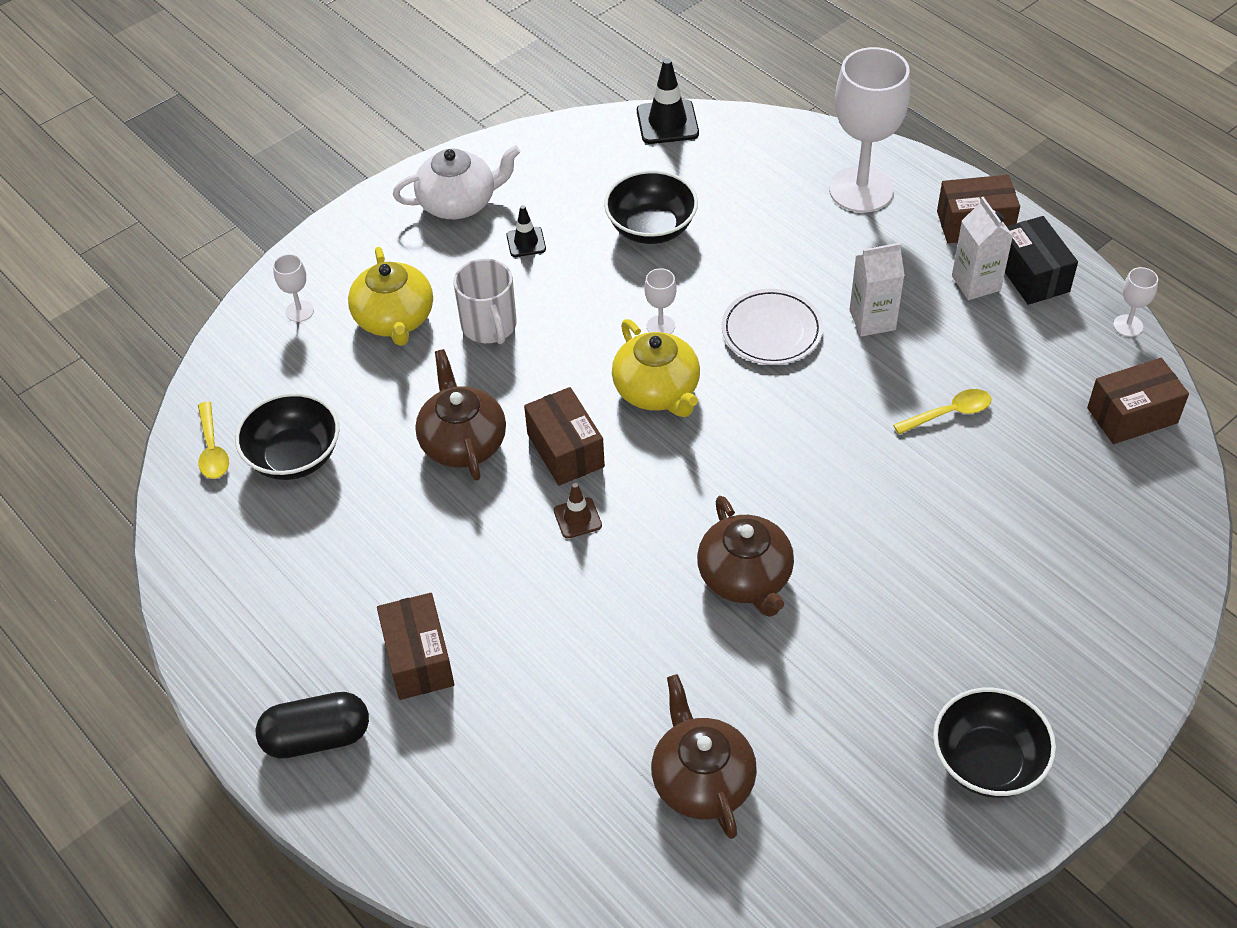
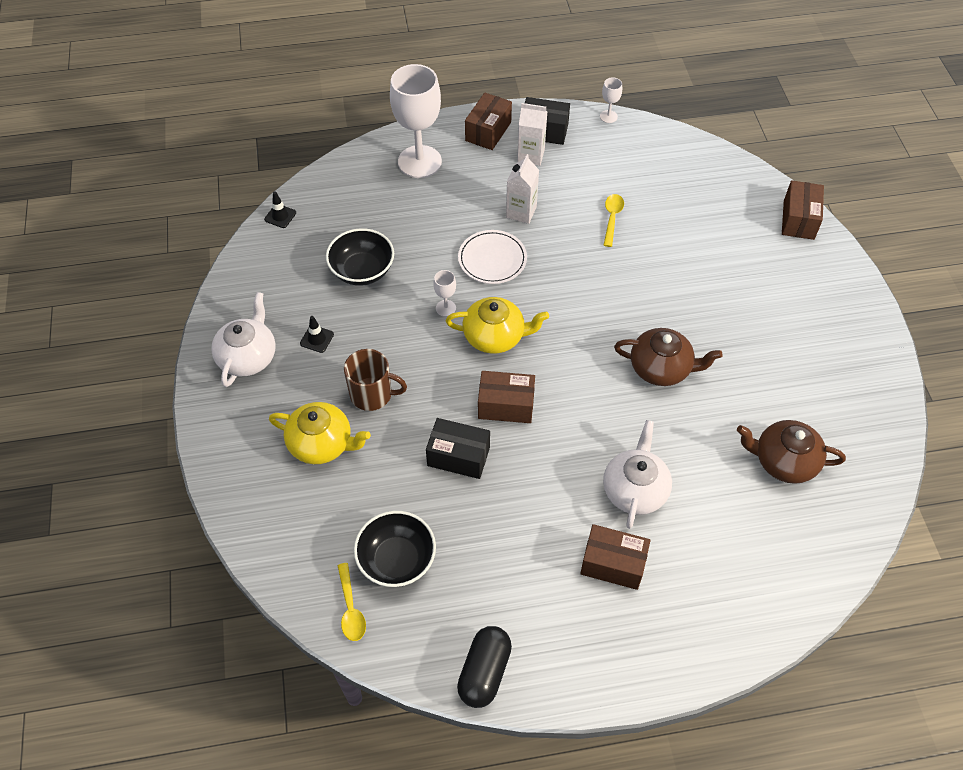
camera: 60 degrees left, 5 degrees up
yellow spoon [198,402,229,479] -> yellow spoon turned 60 degrees clockwise [337,563,366,641]
black capsule [255,692,369,759] -> black capsule moved to [457,626,512,708]
white goblet [273,254,314,322] -> none
brown teapot [415,349,506,481] -> black box [426,418,490,479]
white mug [453,258,516,344] -> brown mug [344,349,407,411]
brown traffic cone [554,483,602,539] -> none
black traffic cone [637,58,699,144] -> black traffic cone [264,192,296,228], size x0.59
black bowl [933,687,1056,798] -> none
brown box [1087,358,1189,444] -> brown box moved to [782,180,824,240]
none -> white teapot [603,420,672,529]

